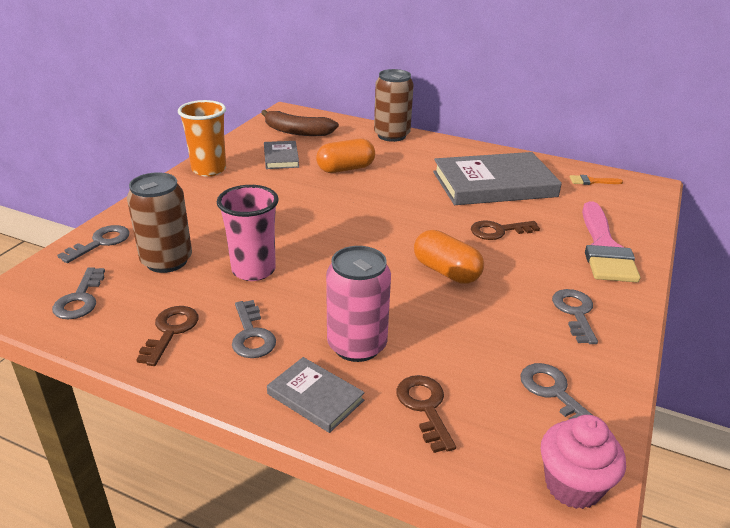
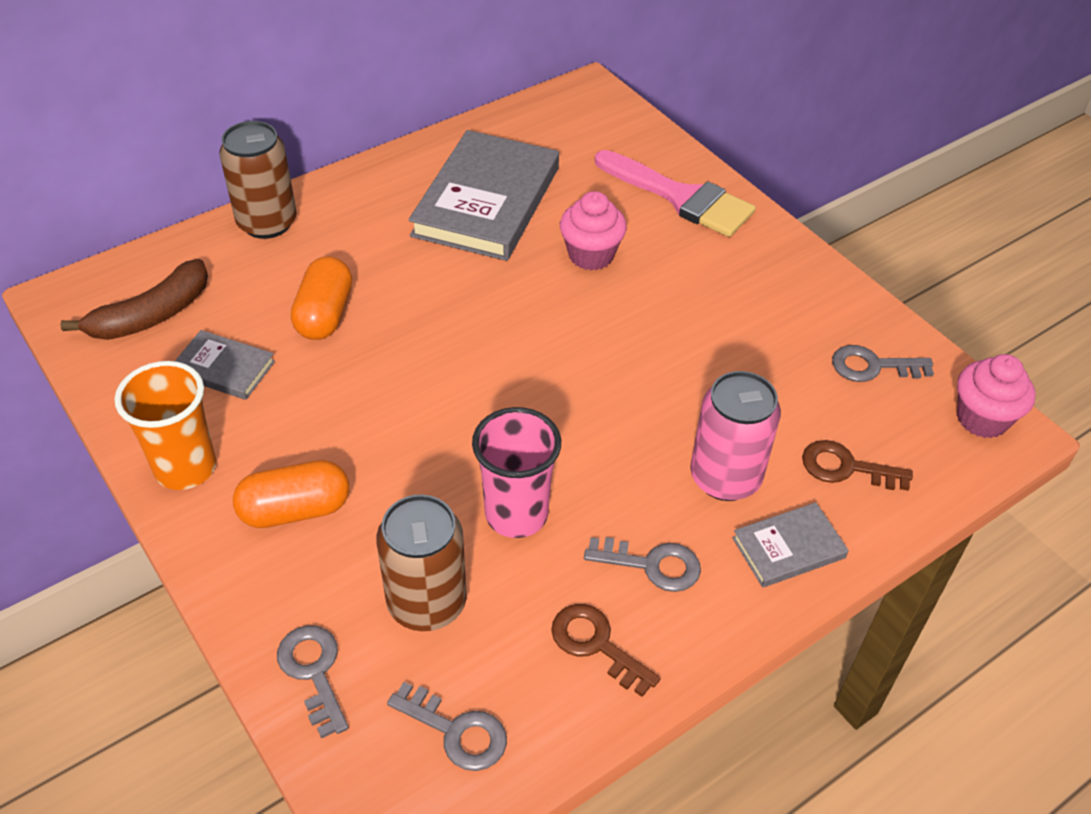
camera: 60 degrees left, 15 degrees up
orange capsule [414,230,484,284] -> orange capsule moved to [233,460,349,528]
brown key [471,220,540,240] -> pink cupcake [560,191,627,270]
grey key [552,289,598,344] -> none
orange brush [570,175,623,185] -> none

